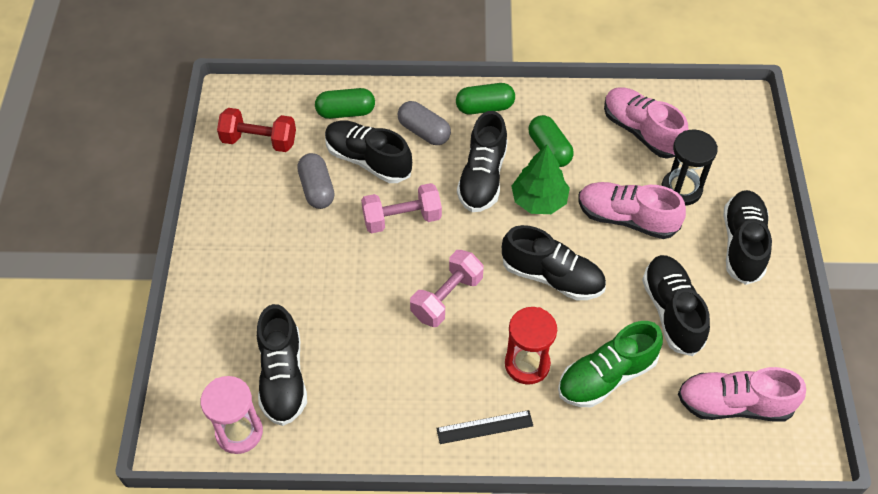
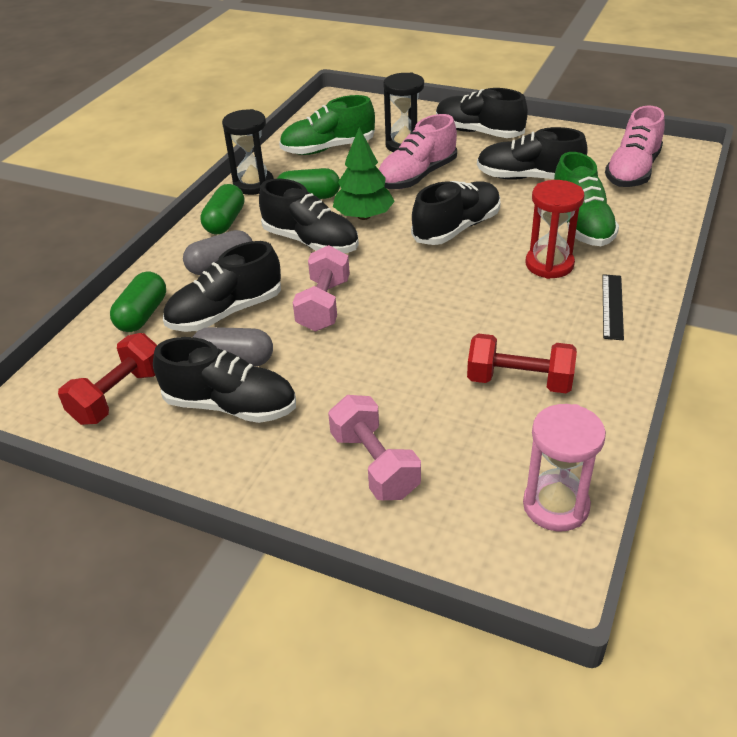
camera: 65 degrees left, 15 degrees down
black shoe [257,304,307,426] -> black shoe moved to [153,337,296,423]
pink dumbbell [410,250,484,327] -> pink dumbbell moved to [328,395,421,500]
pink shoe [604,87,689,159] -> green shoe [279,95,375,155]
none -> black hourglass [222,109,274,195]
none -> red dumbbell [467,333,577,393]

